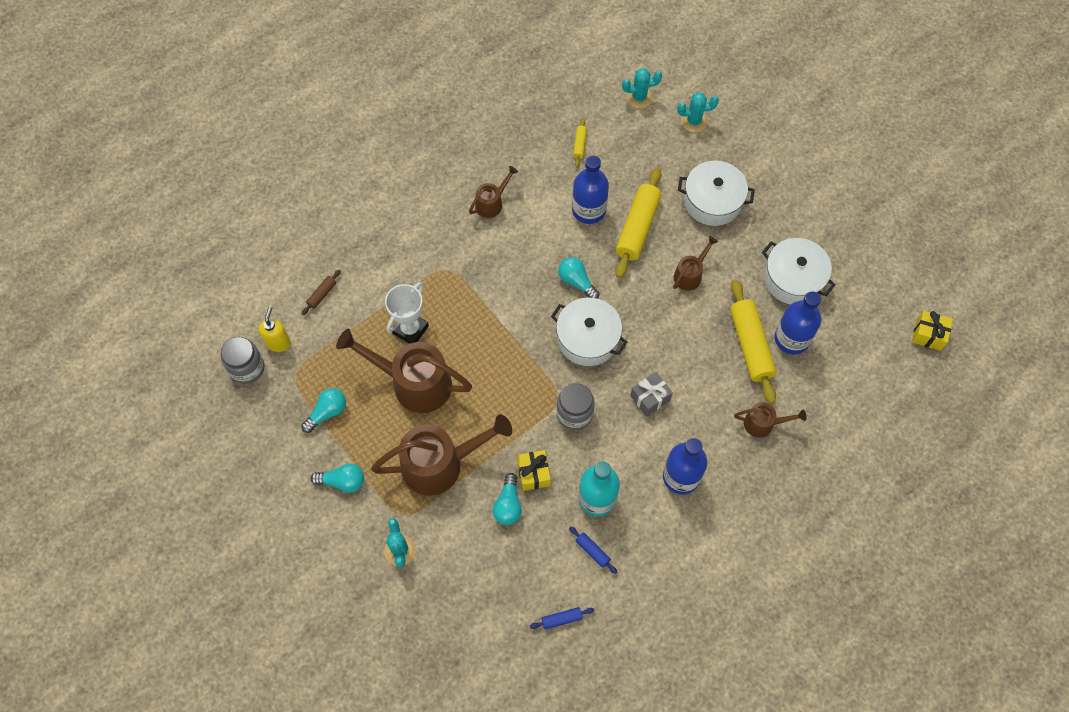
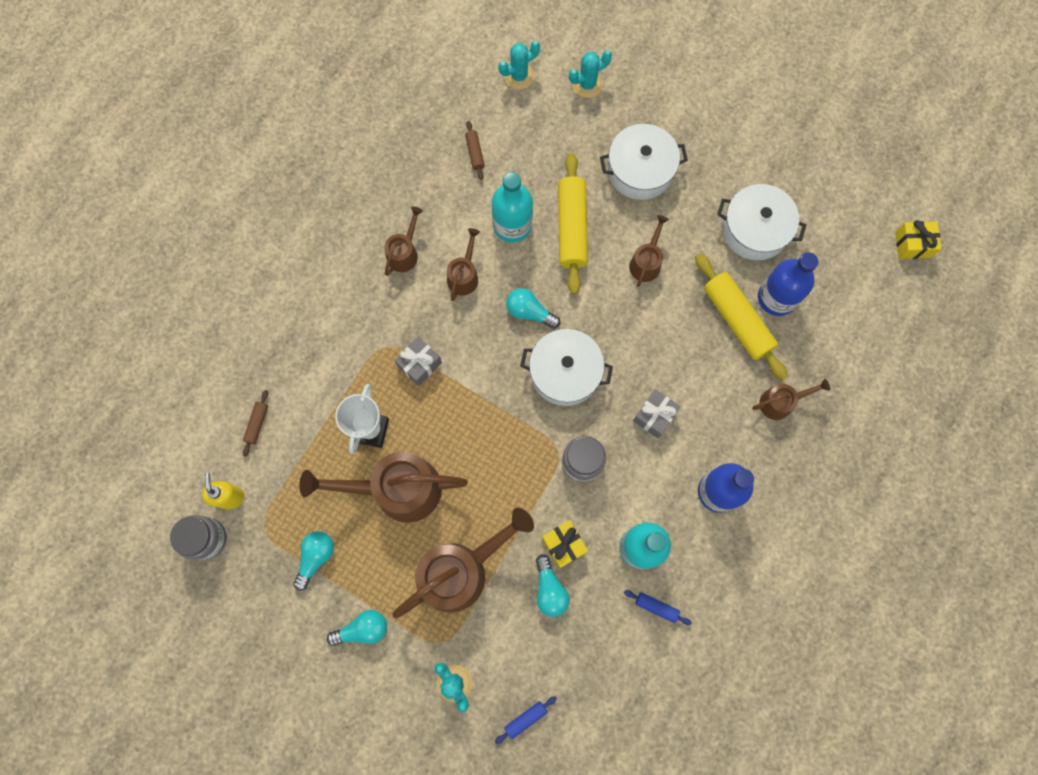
camera: 20 degrees left, 10 degrees up
blue rolling pin [530,607,594,630] -> blue rolling pin moved to [495,696,557,744]
blue bottle [572,155,609,224] -> turquoise bottle [492,172,533,243]
yellow rolling pin [573,118,587,167] -> brown rolling pin [465,121,485,180]
none -> grey gift [394,337,442,386]
none -> brown watering can [447,228,480,301]

